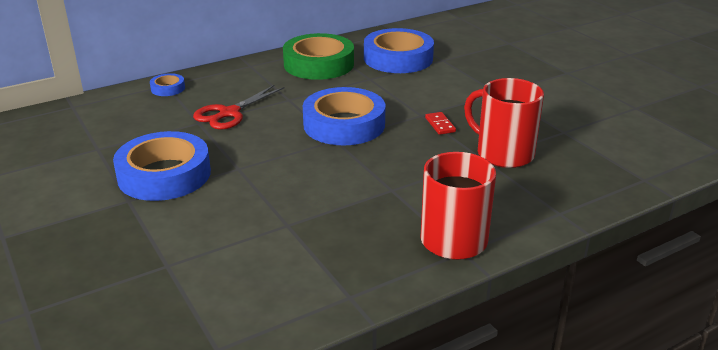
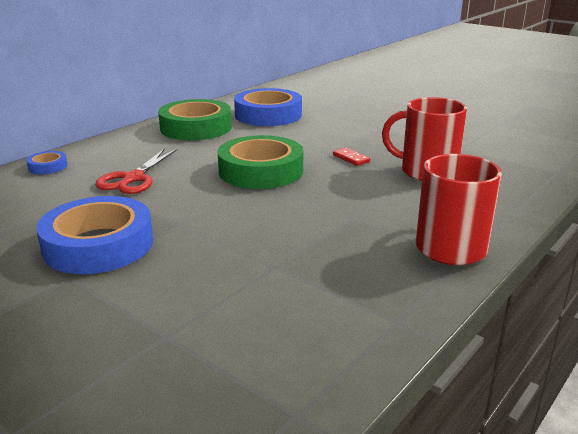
camera: 20 degrees left, 5 degrees down
blue tape [303,87,386,145] -> green tape [218,135,303,189]

